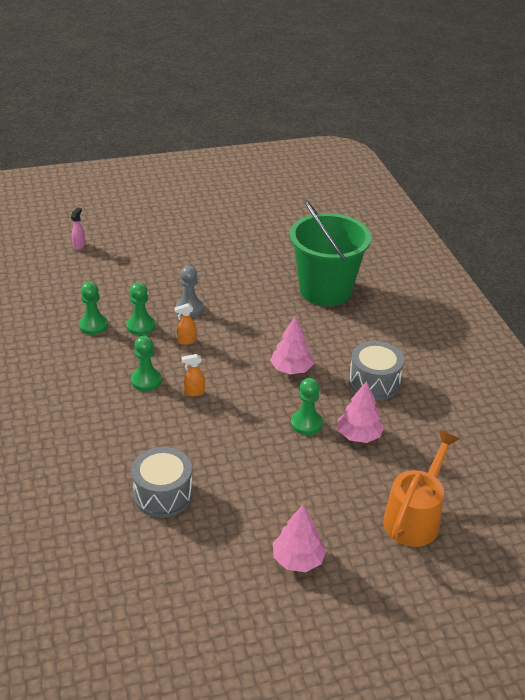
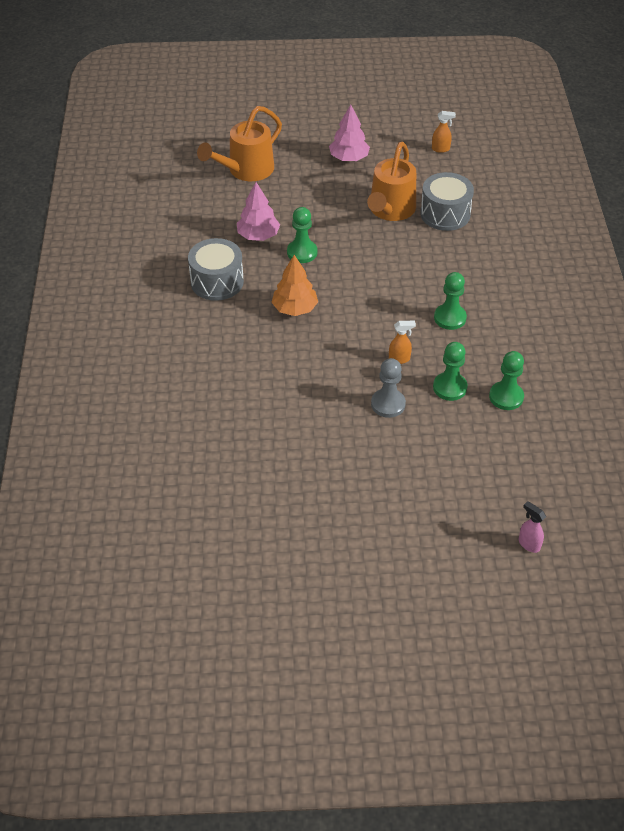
camera: 165 degrees left, 10 degrees up
pink spray bottle [71,207,85,250] -> pink spray bottle turned 105 degrees clockwise [519,501,546,553]
orange spray bottle [182,354,205,396] -> orange spray bottle moved to [432,111,456,153]
pink tree [270,317,314,375] -> orange tree [271,255,318,316]
green bucket [290,200,371,306] -> none
none -> orange watering can [367,142,416,221]

